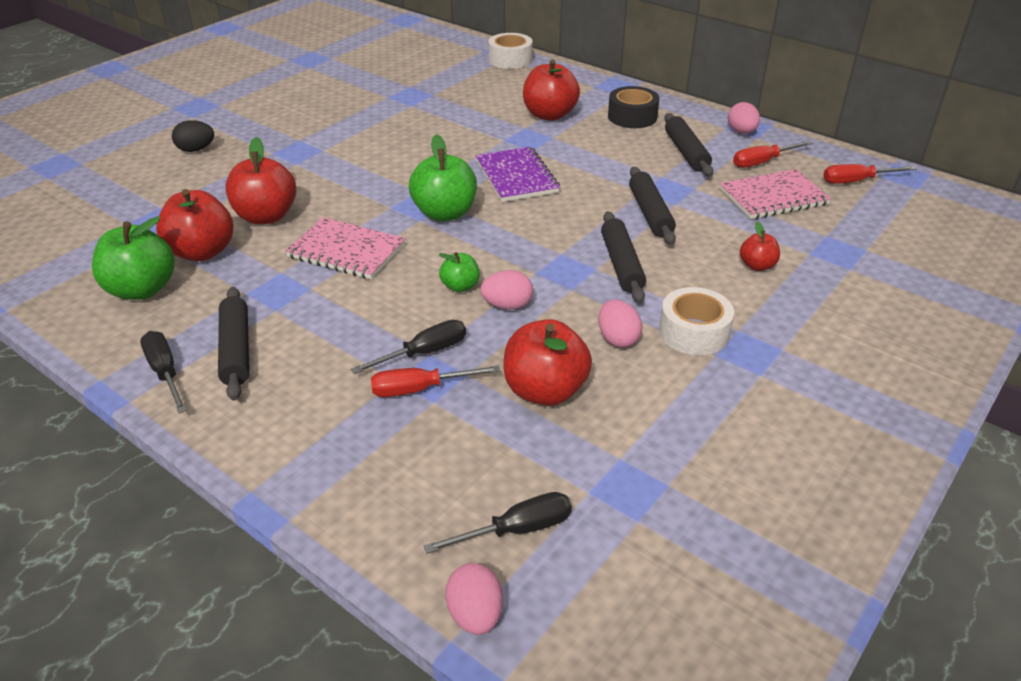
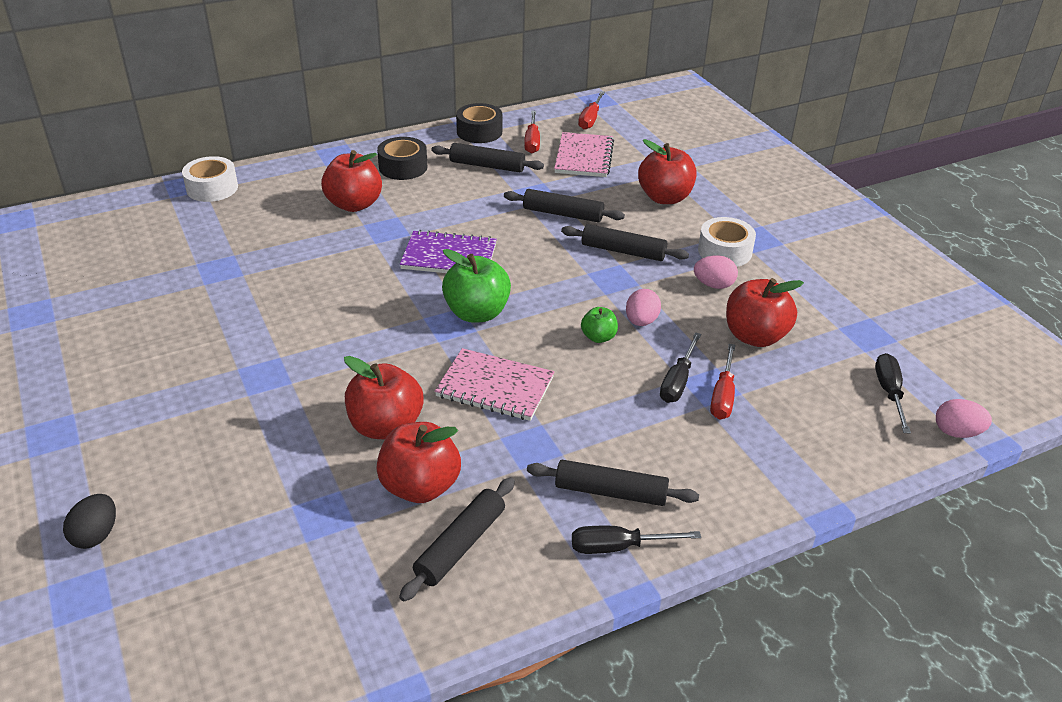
camera: 65 degrees left, 0 degrees up
green apple [92,216,175,300] -> black rolling pin [399,477,515,602]
black egg [172,120,214,152] -> black egg moved to [63,494,116,549]
pink notebook [285,217,406,279] -> pink notebook turned 60 degrees clockwise [435,348,554,421]
black screwdriver [351,320,466,374] -> black screwdriver turned 150 degrees counterclockwise [660,332,701,403]
pink egg [728,102,760,134] -> black tape [456,103,502,143]
red apple [740,221,780,271] -> red apple [638,139,696,204], size x1.88

